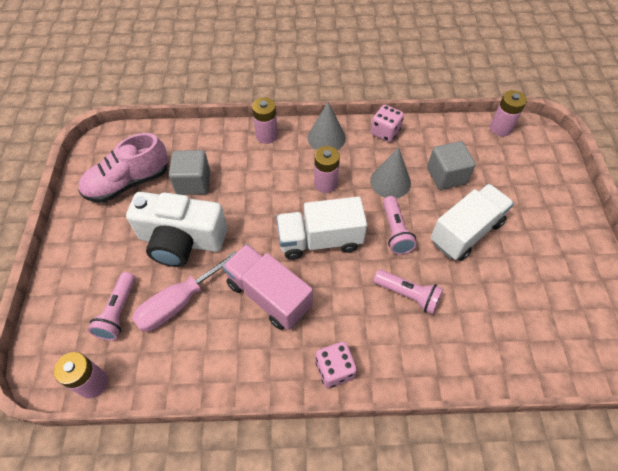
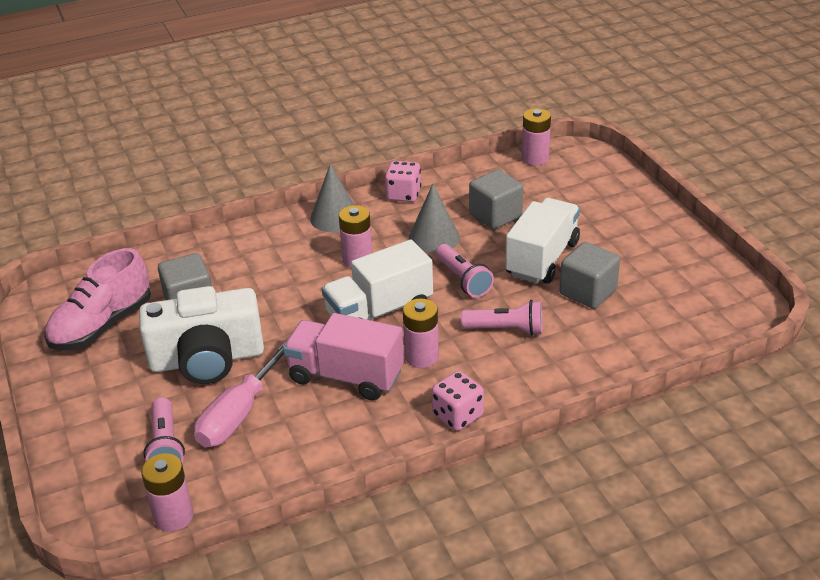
camera: 20 degrees left, 20 degrees down
pink battery [252,97,278,144] -> pink battery moved to [403,298,439,368]
none -> grey cube [560,242,620,309]

